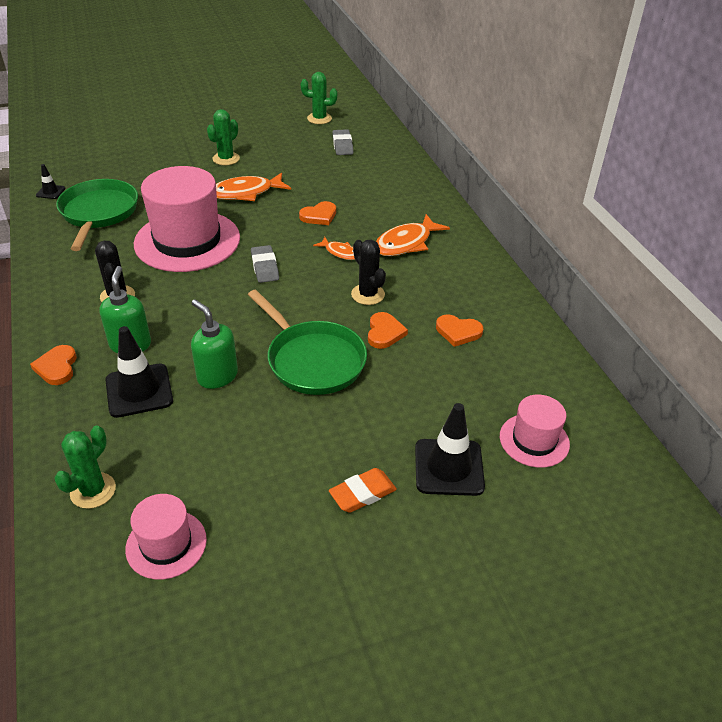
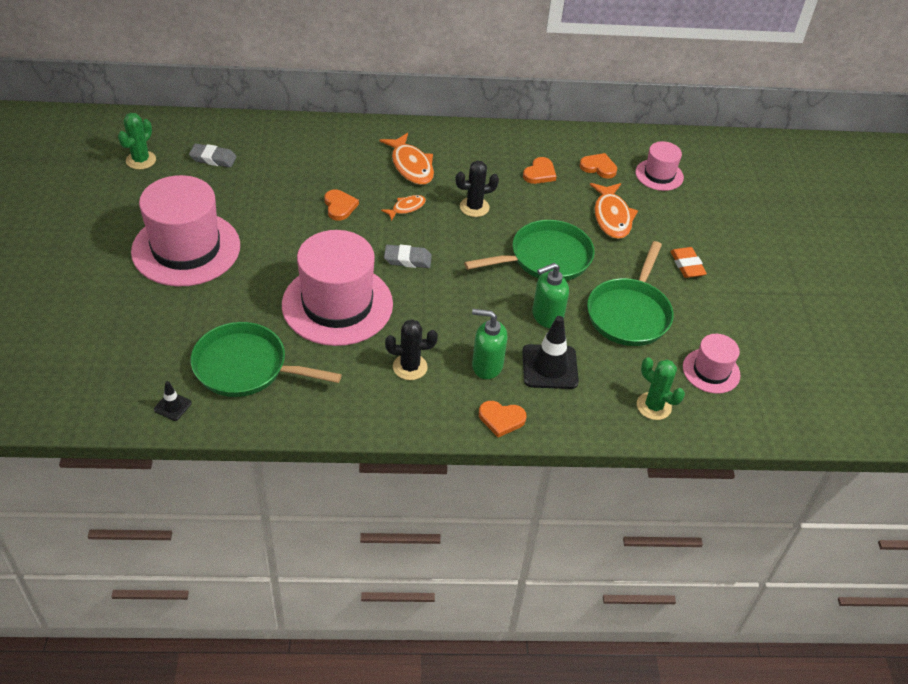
camera: 75 degrees left, 5 degrees up
green cactus [207,109,240,165] -> pink hat [131,175,240,287]
orange fish [216,173,291,201] -> orange fish moved to [590,183,638,239]
orange heart [368,312,408,349] -> orange heart moved to [580,153,617,179]
black traffic cone [415,403,485,496] -> none
none -> green pan [587,241,674,346]

